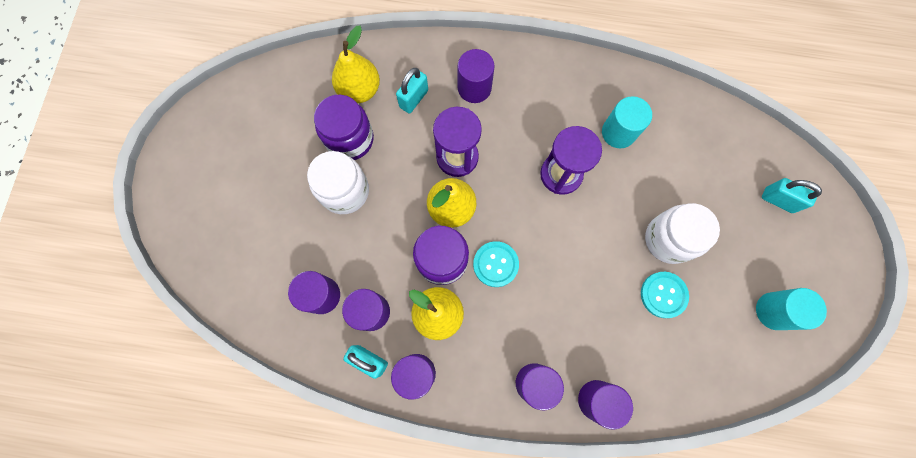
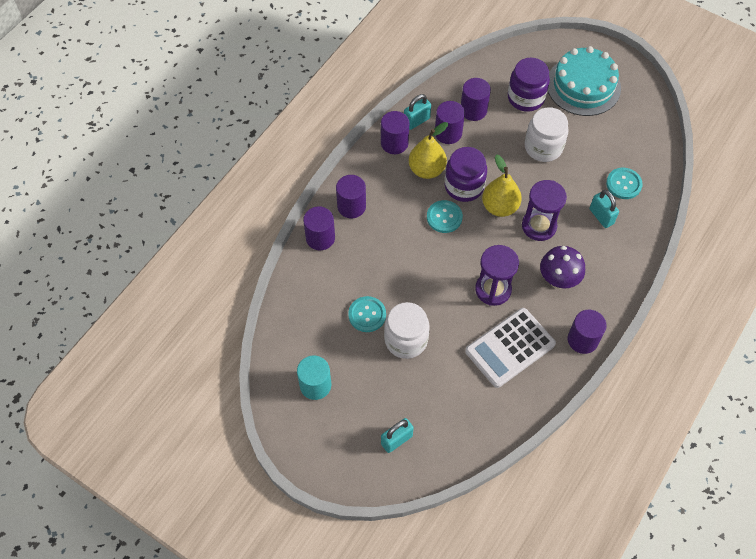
camera: 115 degrees right, 15 degrees down
purple jar [314,95,374,160] -> purple jar moved to [508,58,550,112]
yellow pear [332,26,380,103] -> turquoise button [606,168,643,199]
purple cylinder [458,49,495,103] -> purple cylinder moved to [568,310,607,354]
turquoise cylinder [602,96,652,148] -> white calculator [465,308,556,388]
none -> purple mushroom [540,246,585,289]
none -> turquoise cake [548,46,621,116]

